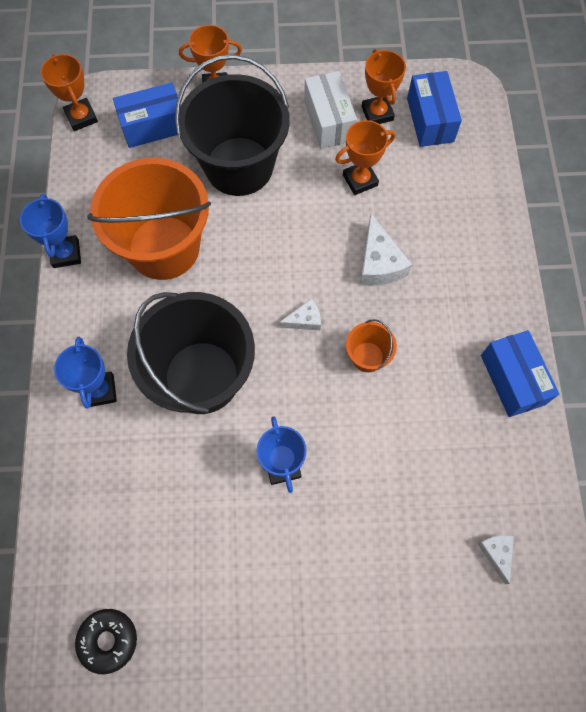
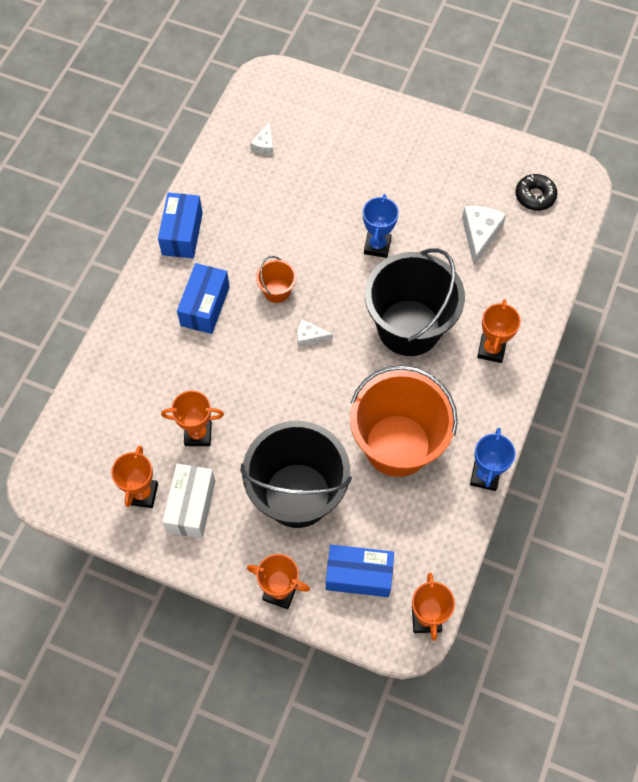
camera: 155 degrees left, 5 degrees down
blue trophy [54,337,117,409] -> orange trophy [477,299,521,363]
white cheese [360,214,412,286] -> white cheese moved to [462,206,506,265]
blue box [407,71,462,147] -> blue box moved to [177,263,230,334]

